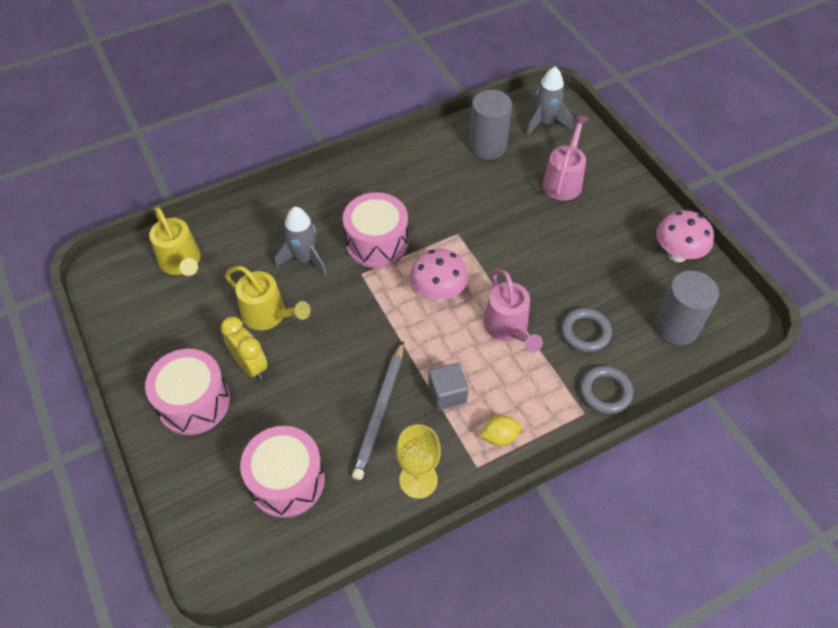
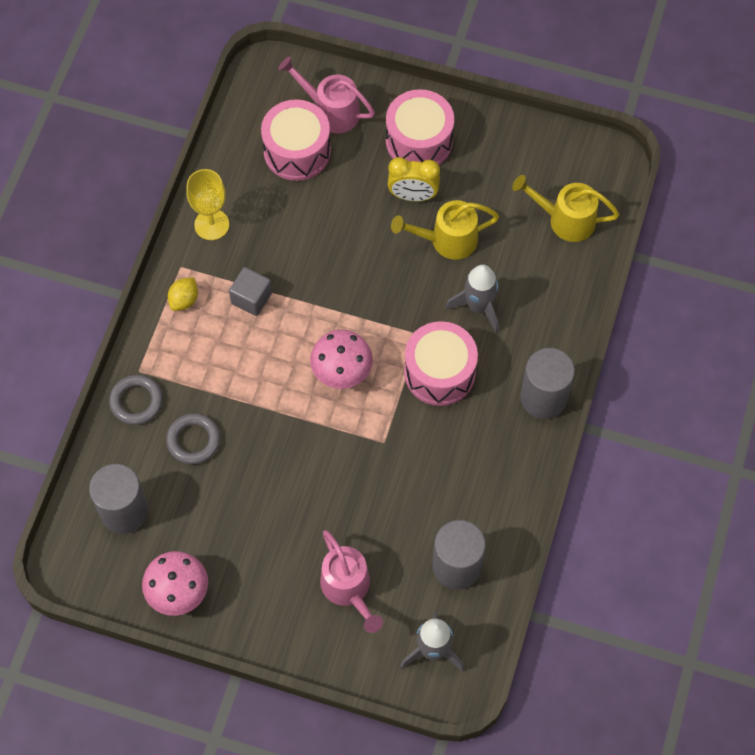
camera: 135 degrees right, 10 degrees up
grey pencil [352,341,404,480] -> none
pink watering can [484,269,543,353] -> pink watering can moved to [278,56,375,133]
none -> grey cylinder [520,348,575,419]

